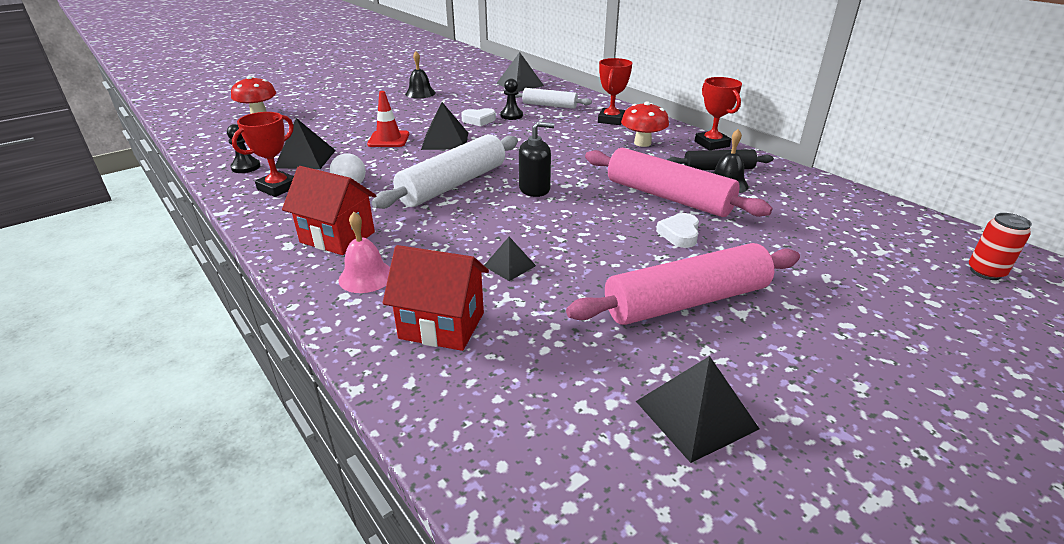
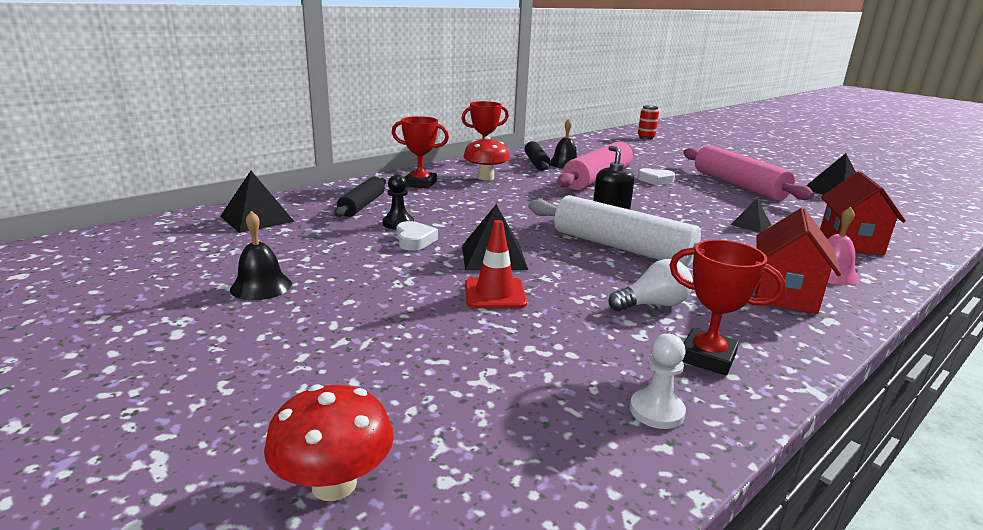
camera: 95 degrees left, 10 degrees down
black pawn [227,124,261,173] -> white pawn [630,334,686,429]
black pyramid [275,118,336,169] -> none
white rolling pin [515,88,592,109] -> black rolling pin [334,177,386,217]

